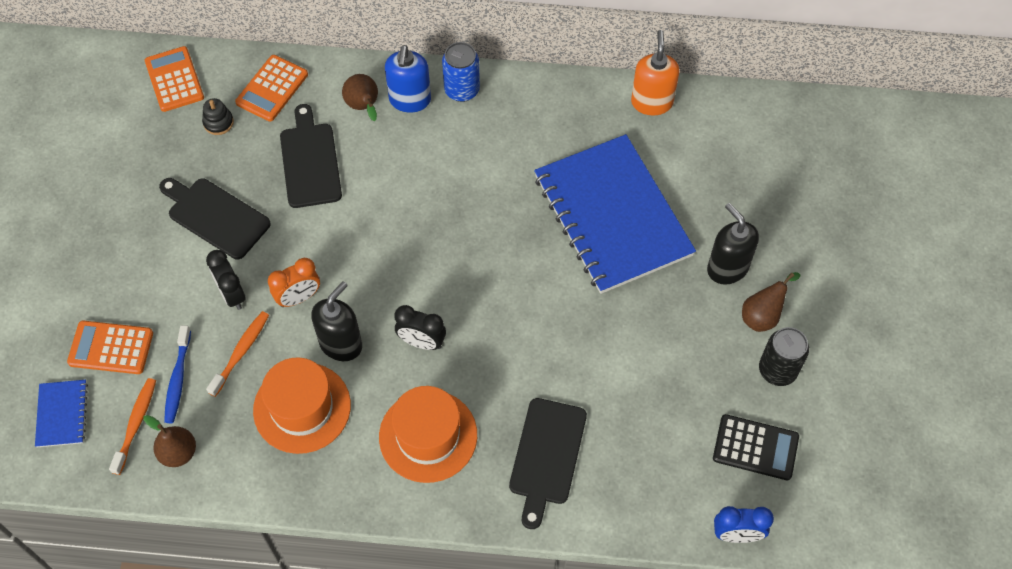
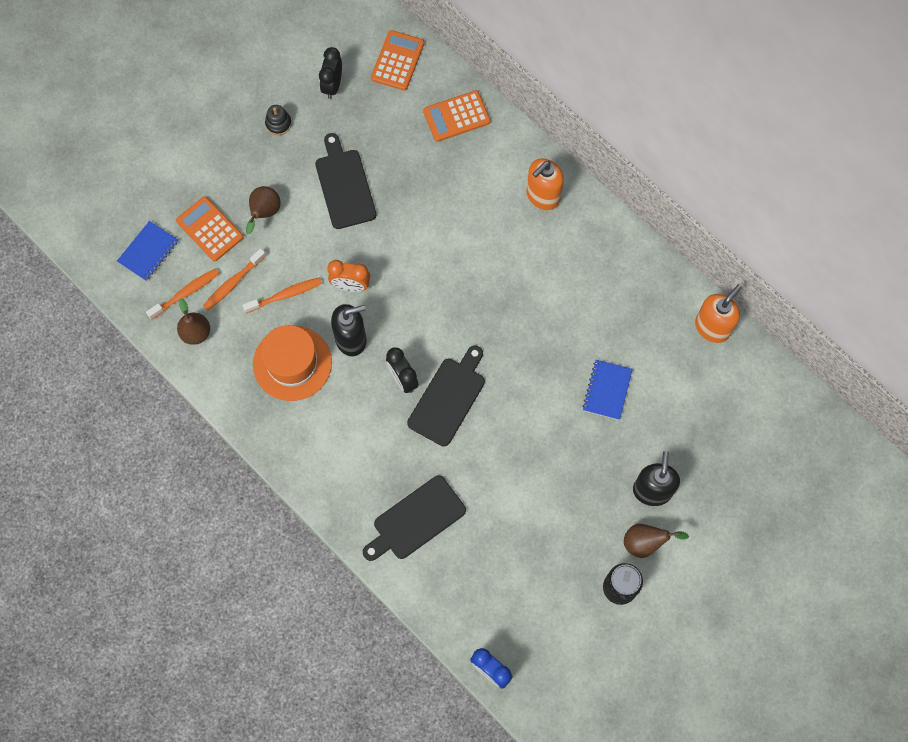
camera: 40 degrees right, 10 degrees up
blue toothbrush [164,325,191,423] -> orange toothbrush [203,248,266,311]
black stacking toy [202,98,234,135] -> black stacking toy moved to [265,105,292,135]
black clock [206,250,246,310] -> black clock moved to [319,47,342,99]
black cutting board [280,104,342,208] -> black cutting board moved to [407,345,485,446]
brown pear [342,74,378,121] -> brown pear moved to [246,186,280,234]
orange hat [379,386,477,483] -> none
blue soap dispenser [385,45,431,113] -> orange soap dispenser [526,159,564,210]
blue can [442,42,480,102] -> none
blue notebook [534,134,696,294] -> blue notebook [583,360,633,420], size x0.41
black calculator [713,414,799,480] -> none

